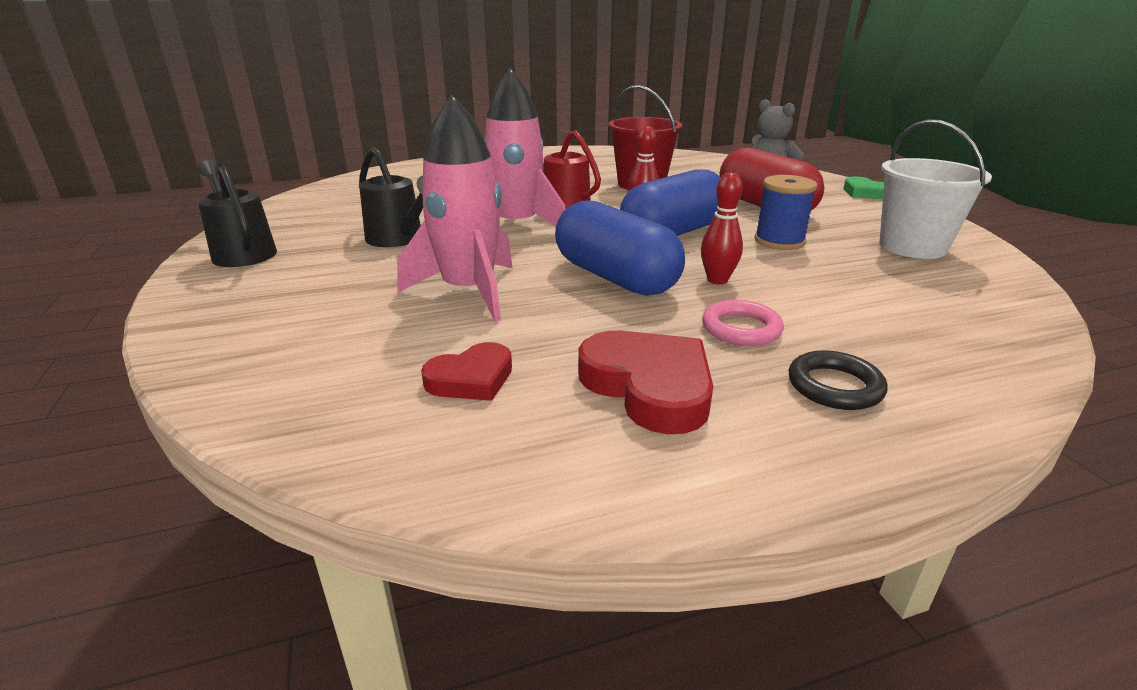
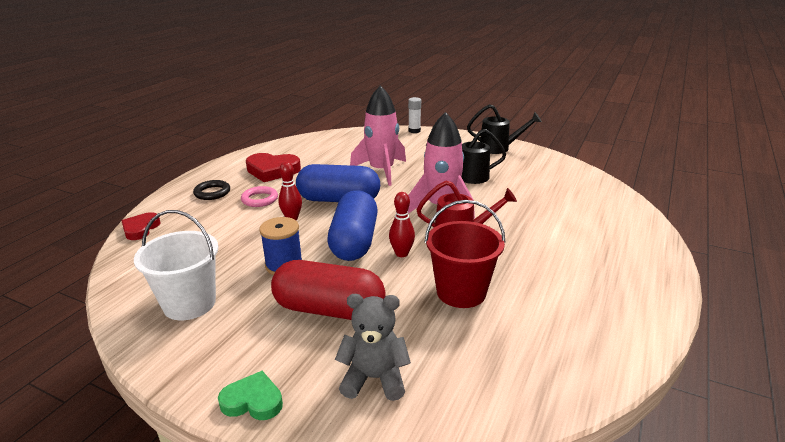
camera: 135 degrees right, 0 degrees up
red heart [421,342,512,401] -> red heart moved to [122,212,161,240]
none -> white glue stick [408,97,421,133]

